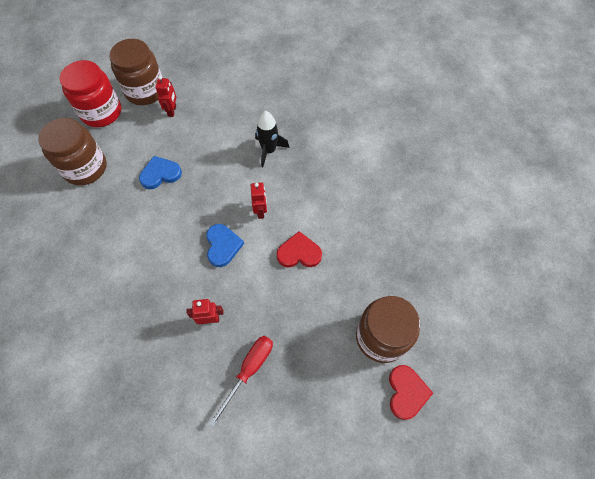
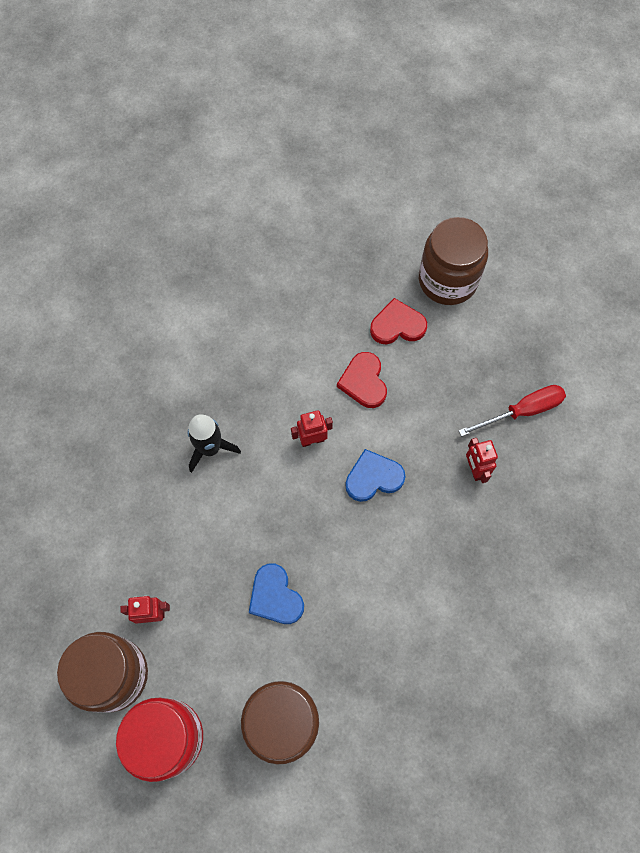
camera: 100 degrees left, 5 degrees up
red screwdriver [208,336,273,428] -> red screwdriver turned 135 degrees clockwise [459,385,566,437]
red heart [389,365,433,420] -> red heart moved to [370,298,427,344]

